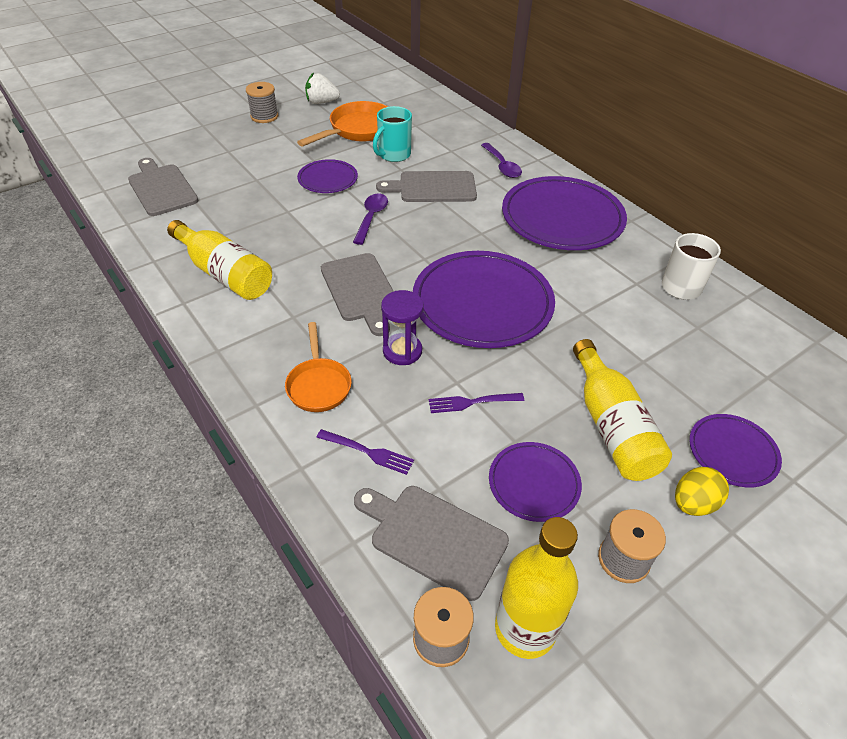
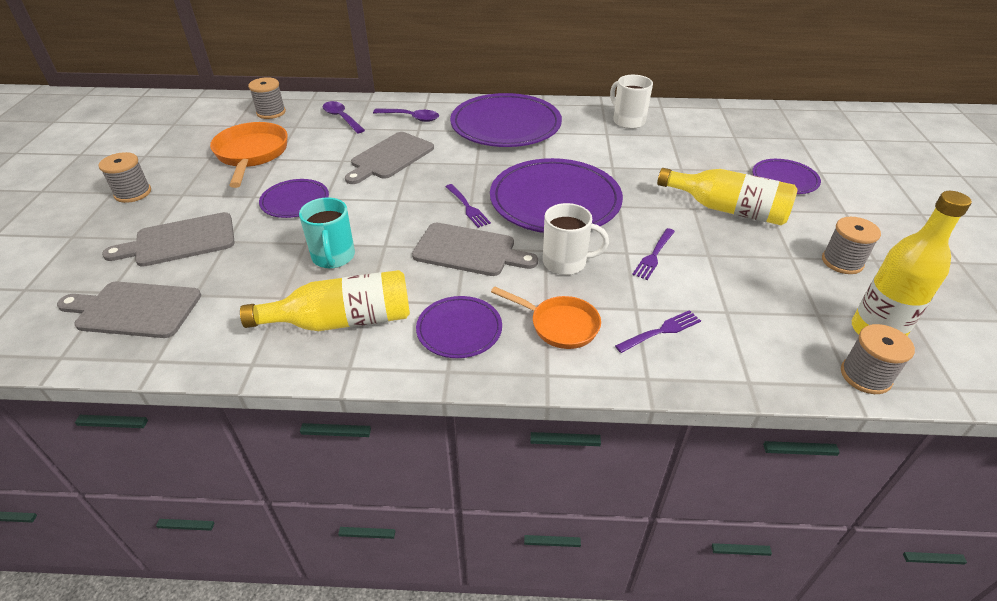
camera: 50 degrees left, 5 degrees down
white strawberry [305,72,340,104] -> none
purple spoon [353,193,388,245] -> purple spoon moved to [323,101,365,134]
grey cutting board [354,486,509,601] -> grey cutting board moved to [102,212,235,267]
turquoise mug [373,106,412,162] -> turquoise mug moved to [299,197,355,269]
purple hourglass [381,290,423,365] -> white mug [543,203,609,275]
purple plate [489,442,582,522] -> purple plate moved to [416,296,502,358]
yellow egg [675,467,729,516] -> none
none -> grey spool [248,77,286,119]
none -> purple fork [445,184,491,228]

